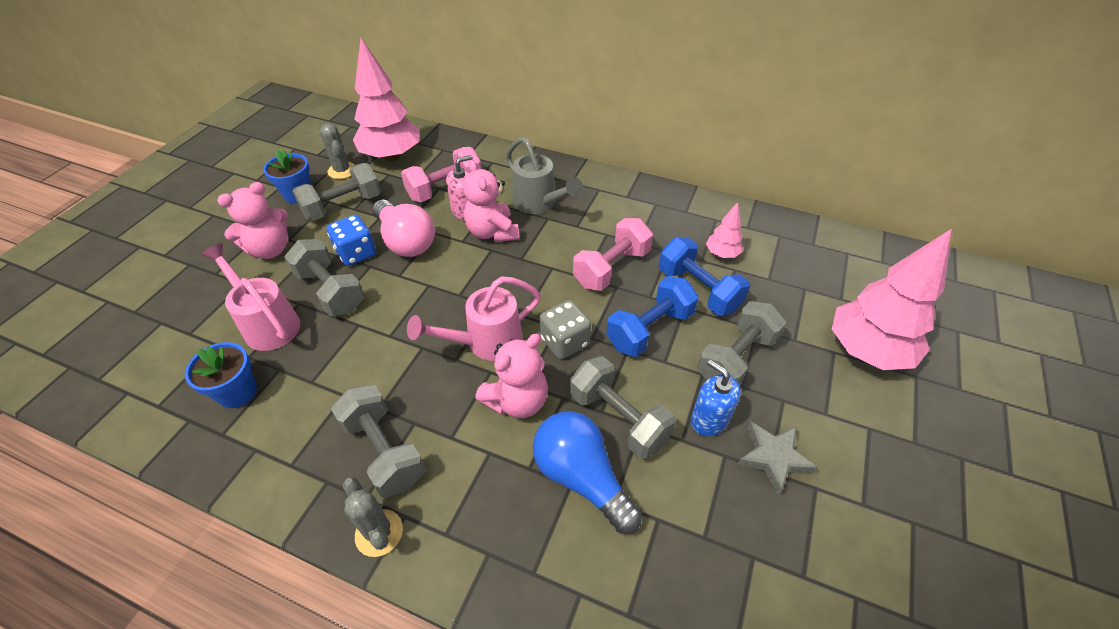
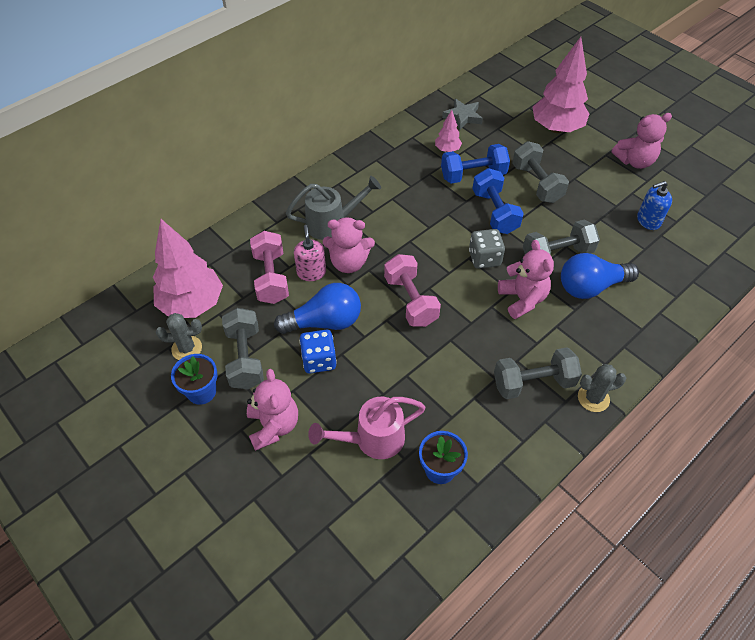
camera: 65 degrees left, 5 degrees up
grey dumbbell [284,239,365,316] -> none
pink light bulb [372,199,435,257] -> blue light bulb [274,283,361,334]
pink watering can [407,276,541,361] -> none
pink dumbbell [573,218,653,291] -> pink dumbbell moved to [384,254,441,327]
blue soap dispenser [691,360,741,436] -> blue soap dispenser moved to [637,181,672,230]
grey star [737,422,818,495] -> grey star moved to [442,99,483,131]
none -> pink teddy bear [612,113,672,169]

